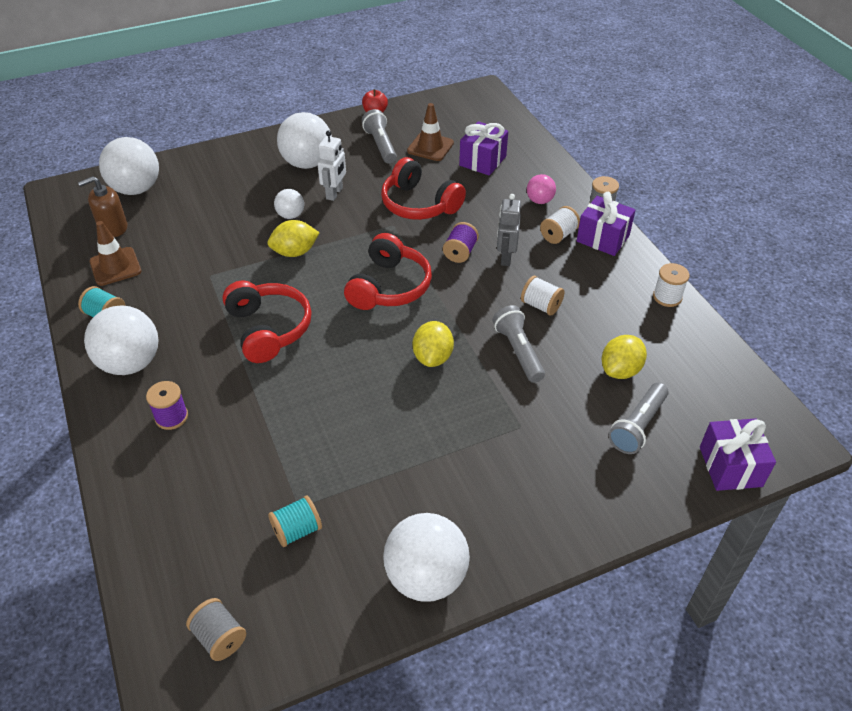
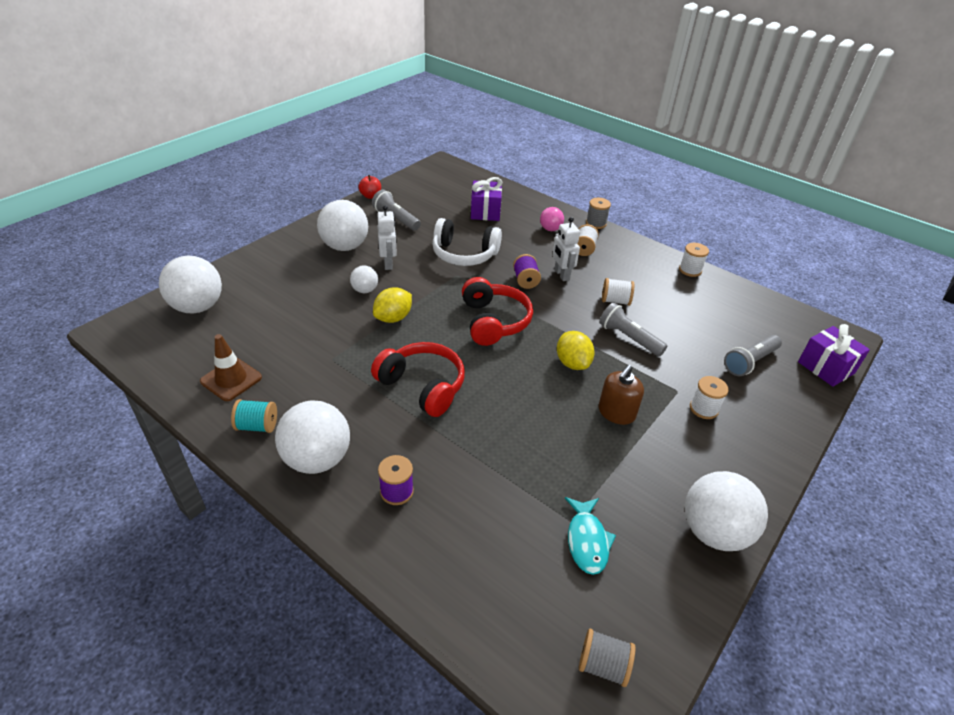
camera: 30 degrees left, 5 degrees down
brown soap dispenser [78,176,127,237] -> brown soap dispenser moved to [598,365,644,425]
turquoise spool [268,496,322,547] -> turquoise fish [565,497,616,575]
red headphones [381,157,466,220] -> white headphones [432,218,502,266]
brown traffic cone [407,103,454,161] -> none
grey robot [497,194,521,266] -> white robot [552,217,580,281]
purple gift [577,192,635,256] -> none
yellow lemon [602,335,647,379] -> none
grey flashlight [608,383,669,454] -> grey flashlight turned 45 degrees clockwise [724,335,782,376]
none -> white spool [690,376,729,419]

